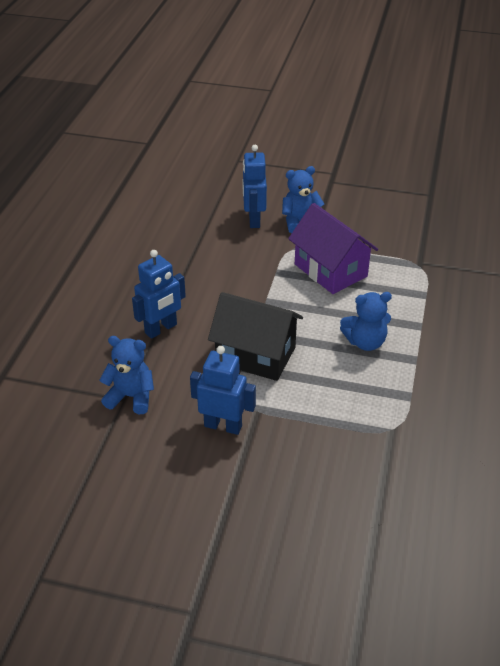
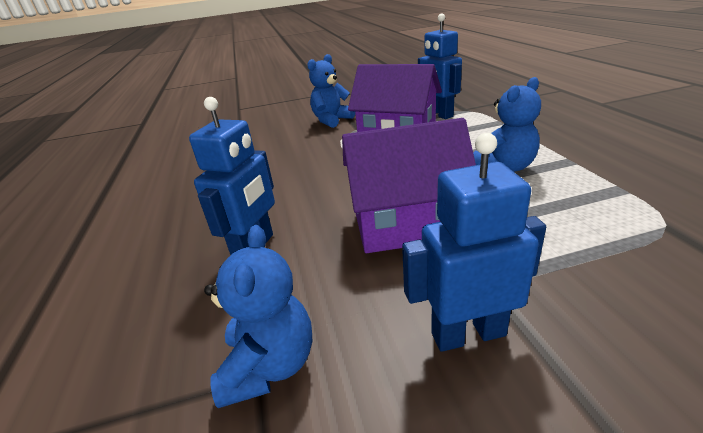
camera: 25 degrees left, 10 degrees down
blue teddy bear [99,336,154,414] -> blue teddy bear turned 105 degrees clockwise [204,225,312,408]
black house [208,292,303,381] -> purple house [342,118,476,253]
blue robot [242,145,267,228] -> blue robot moved to [418,13,462,119]

